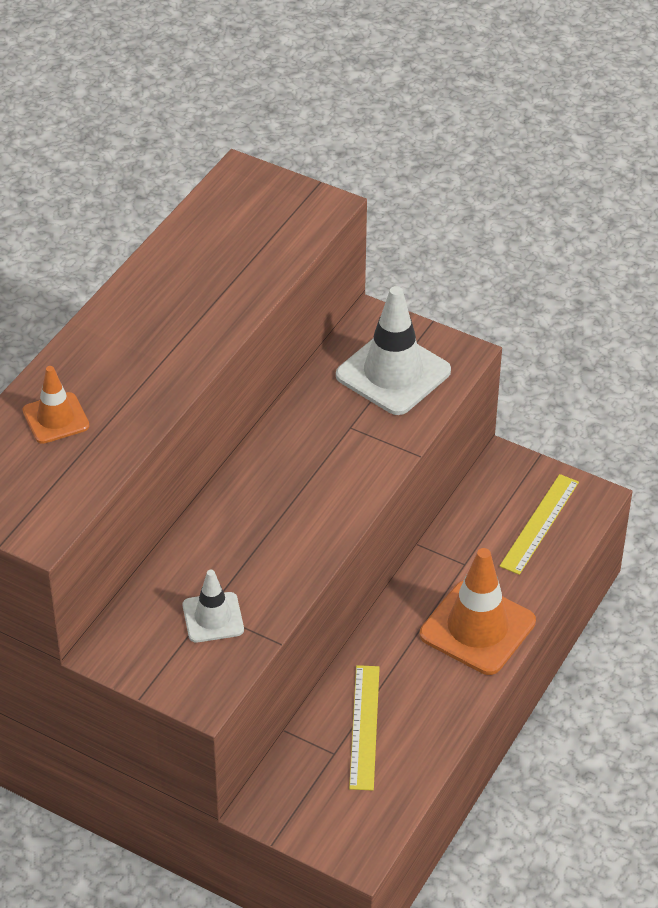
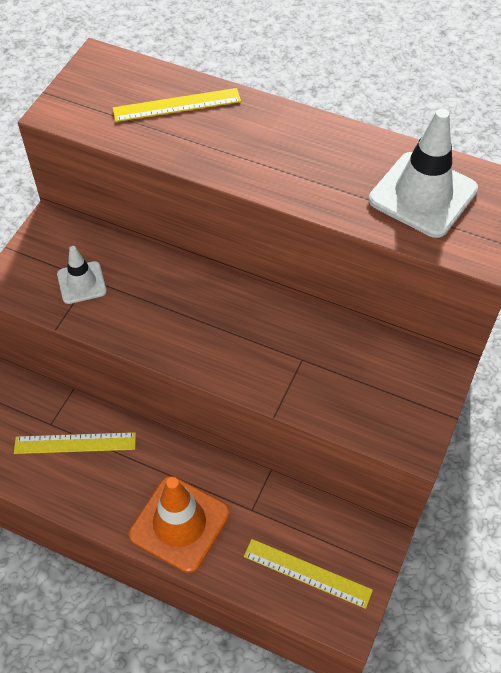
camera: 85 degrees right, 10 degrees up
orange traffic cone [23,366,90,444] -> yellow ruler [113,88,241,122]
white traffic cone [336,286,451,415] -> white traffic cone moved to [369,108,478,238]

